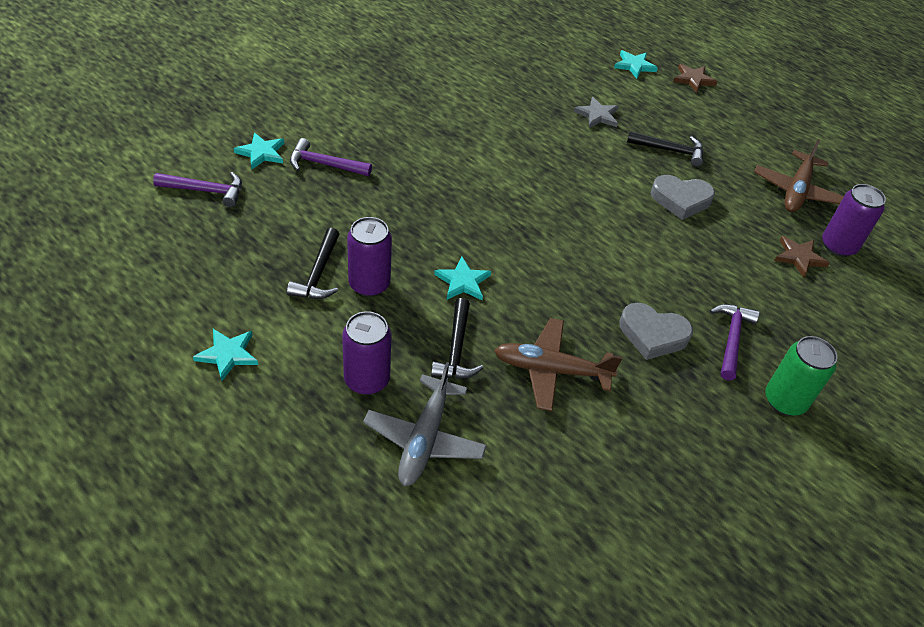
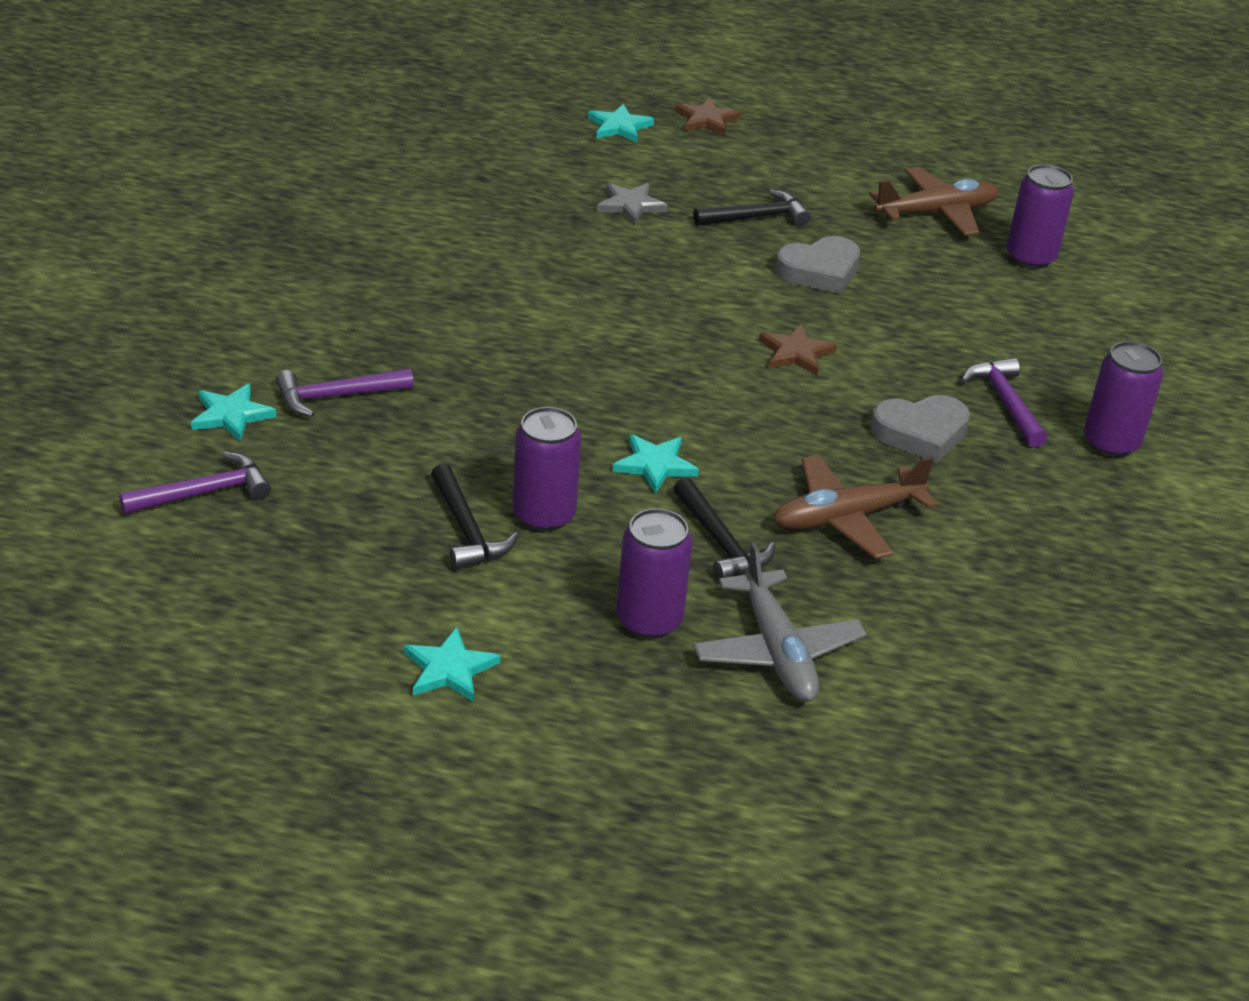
camera: 30 degrees left, 10 degrees down
brown plane [754,139,844,212] -> brown plane turned 105 degrees counterclockwise [869,167,999,236]
green can [765,336,837,416] -> purple can [1084,341,1163,457]
brown star [774,236,829,277] -> brown star moved to [759,324,837,376]

